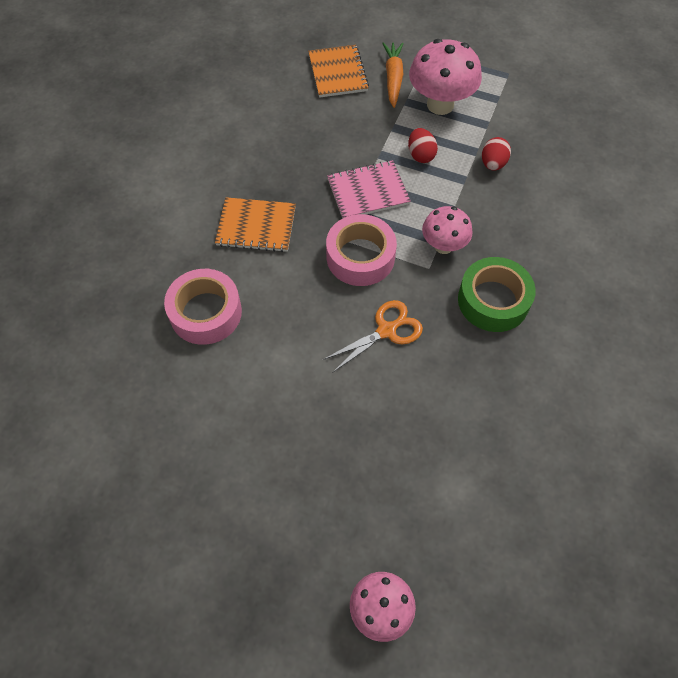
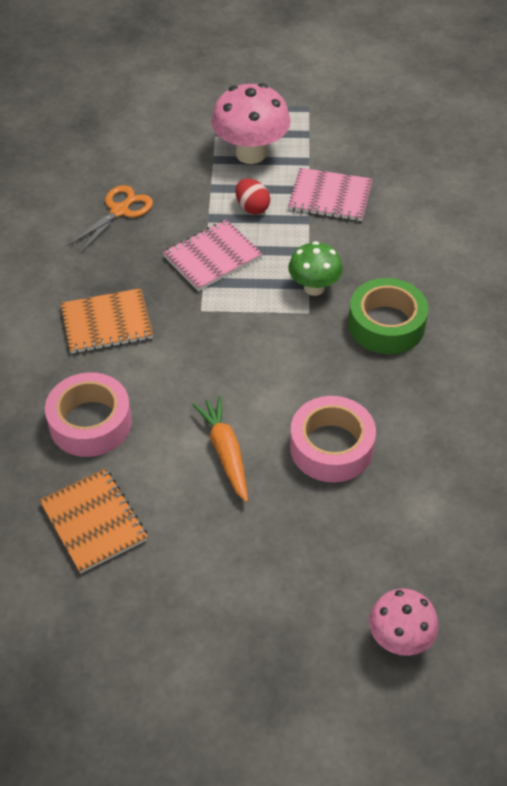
camera: 20 degrees left, 10 degrees down
orange notebook [308,45,369,98] -> orange notebook moved to [39,468,148,574]
orange scissors [323,300,423,373] -> orange scissors moved to [68,185,153,254]
pink tape [326,214,397,286] -> pink tape moved to [290,396,376,482]
orange carrot [382,42,404,108] -> orange carrot moved to [192,396,248,502]
pink mushroom [422,206,473,254] -> green mushroom [288,241,343,296]
red egg [482,137,511,171] -> pink notebook [288,168,373,221]

